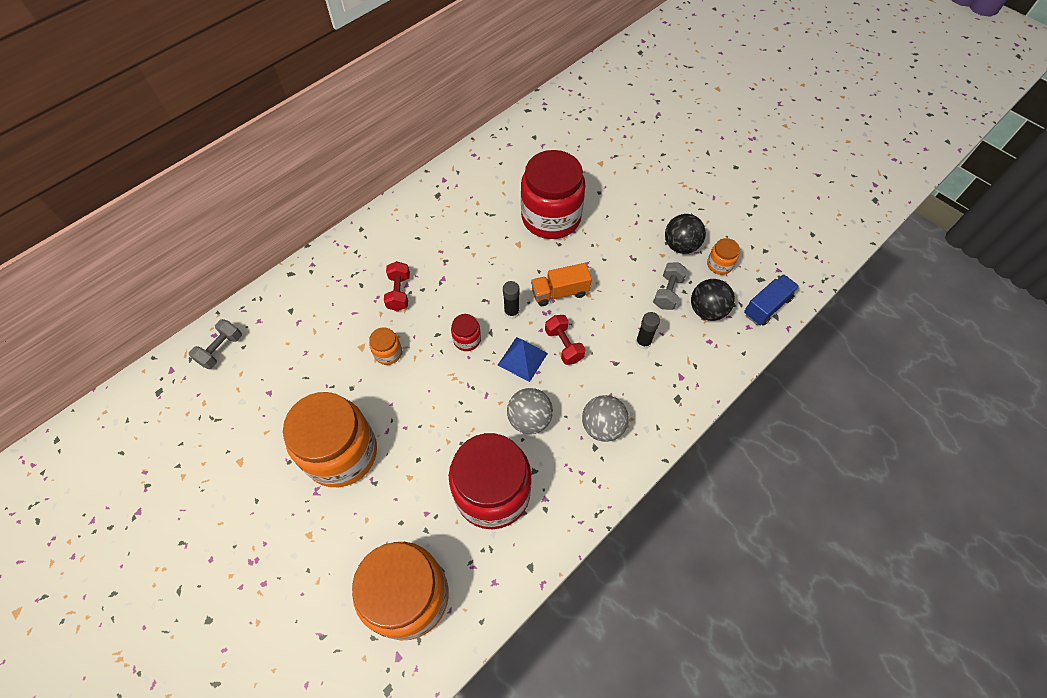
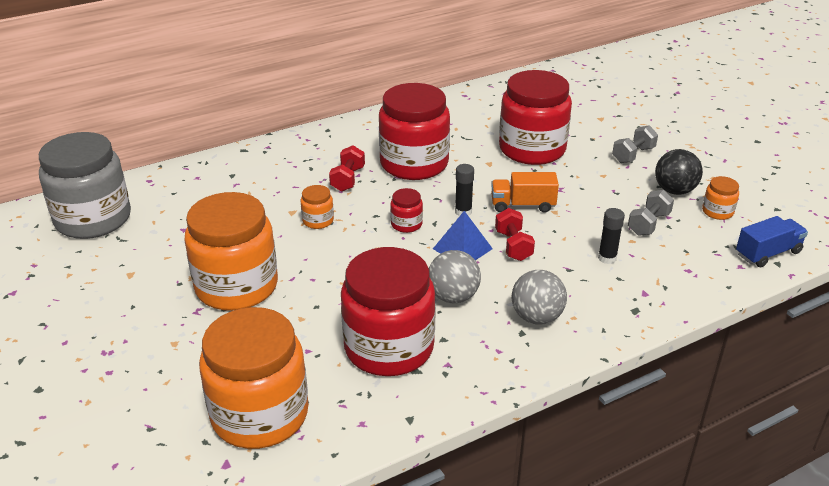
camera: 15 degrees right, 25 degrees down
grey dumbbell [189,319,242,369] -> grey dumbbell moved to [612,125,658,163]
black ball [691,279,735,321] -> none
none -> grey jar [39,132,131,239]
none -> red jar [379,83,450,180]

